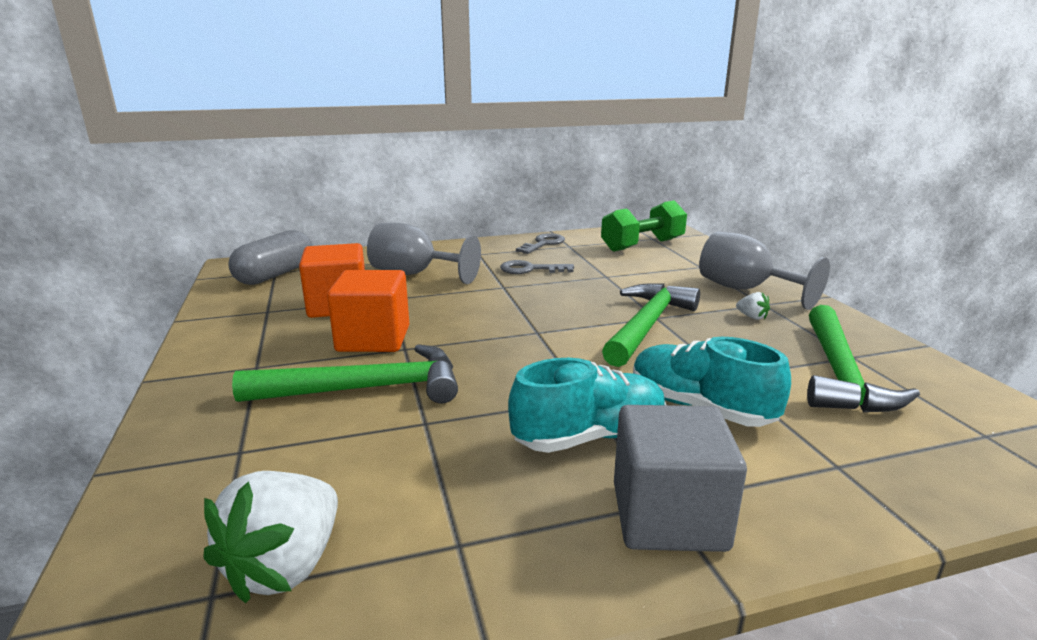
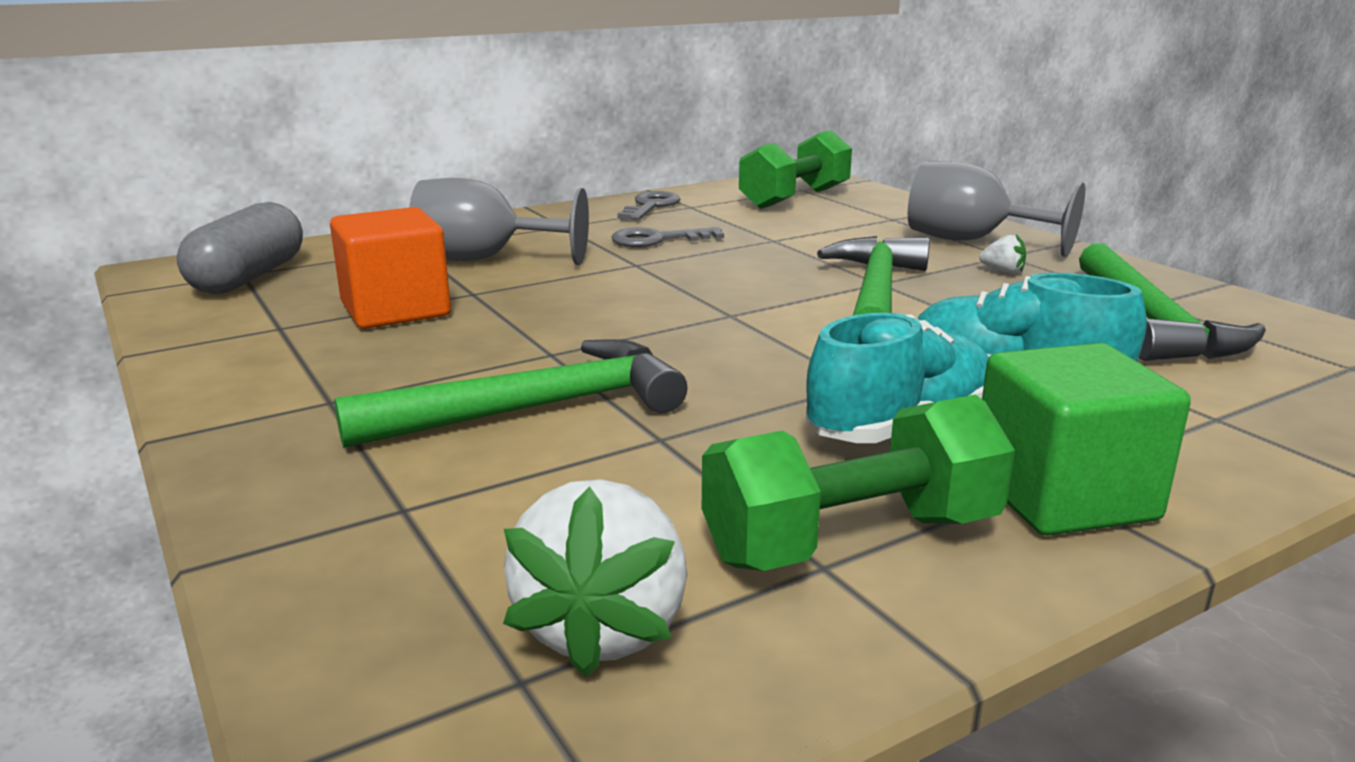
camera: 15 degrees left, 0 degrees up
orange cube [327,270,409,352] -> none
grey cube [614,405,747,552] -> green cube [982,343,1191,535]
none -> green dumbbell [702,395,1015,571]

